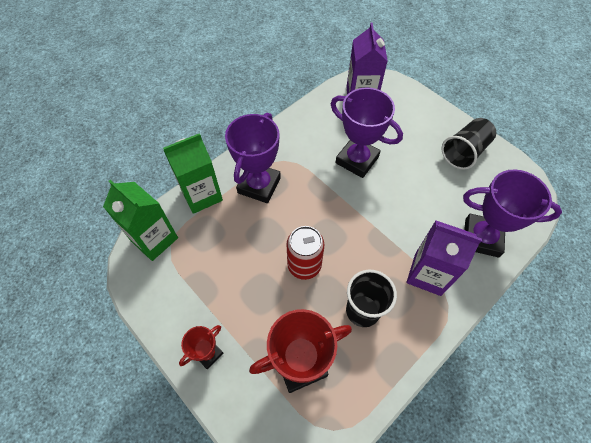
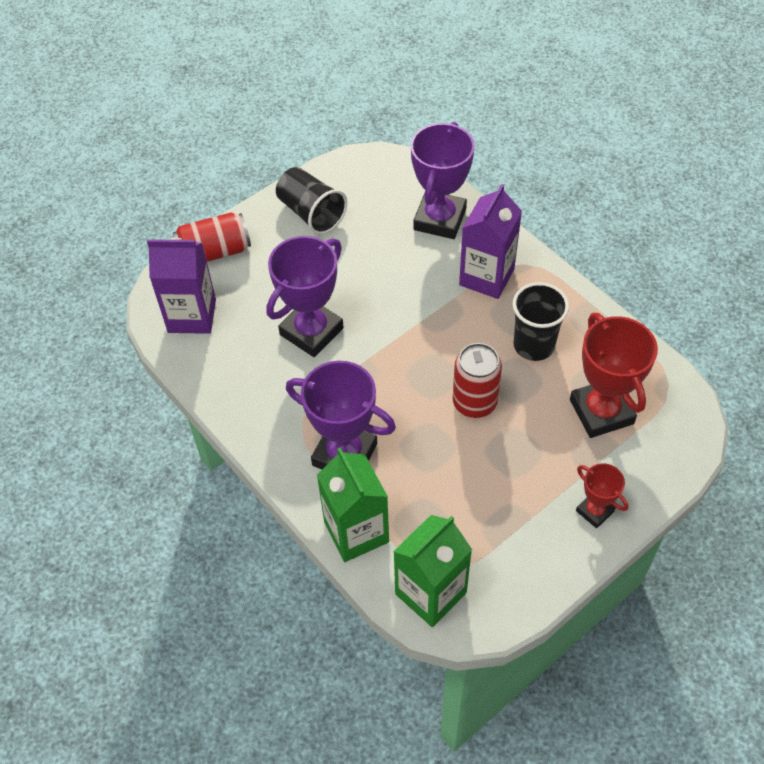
camera: 85 degrees left, 5 degrees down
none -> red can [173,212,251,262]

